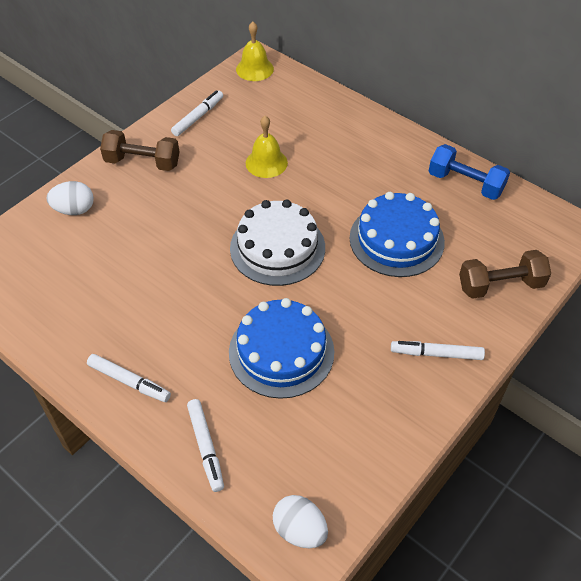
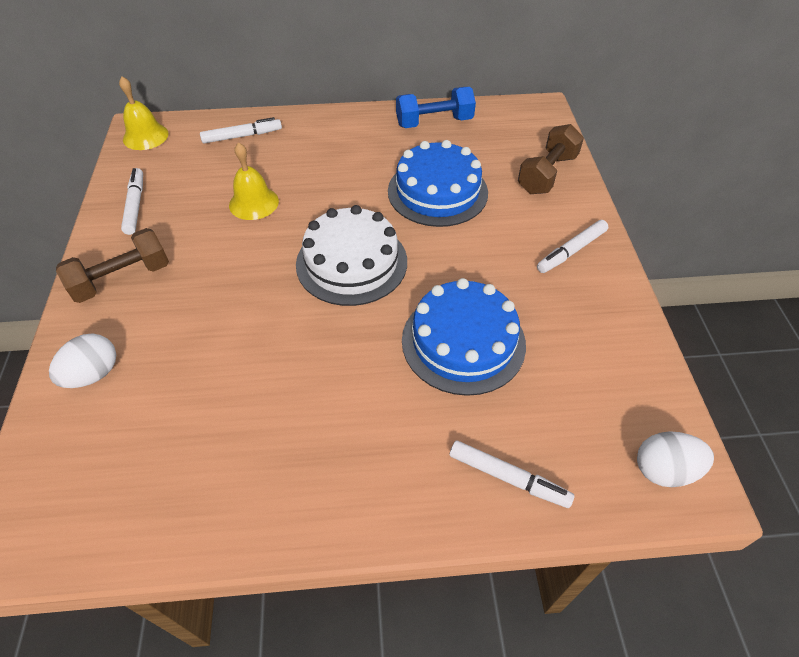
camera: 45 degrees left, 0 degrees up
white marker [87,354,171,402] -> white marker moved to [200,117,282,143]

